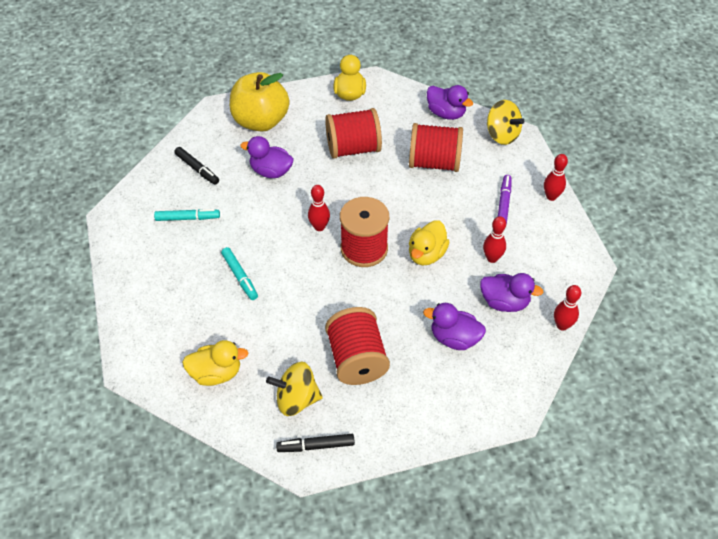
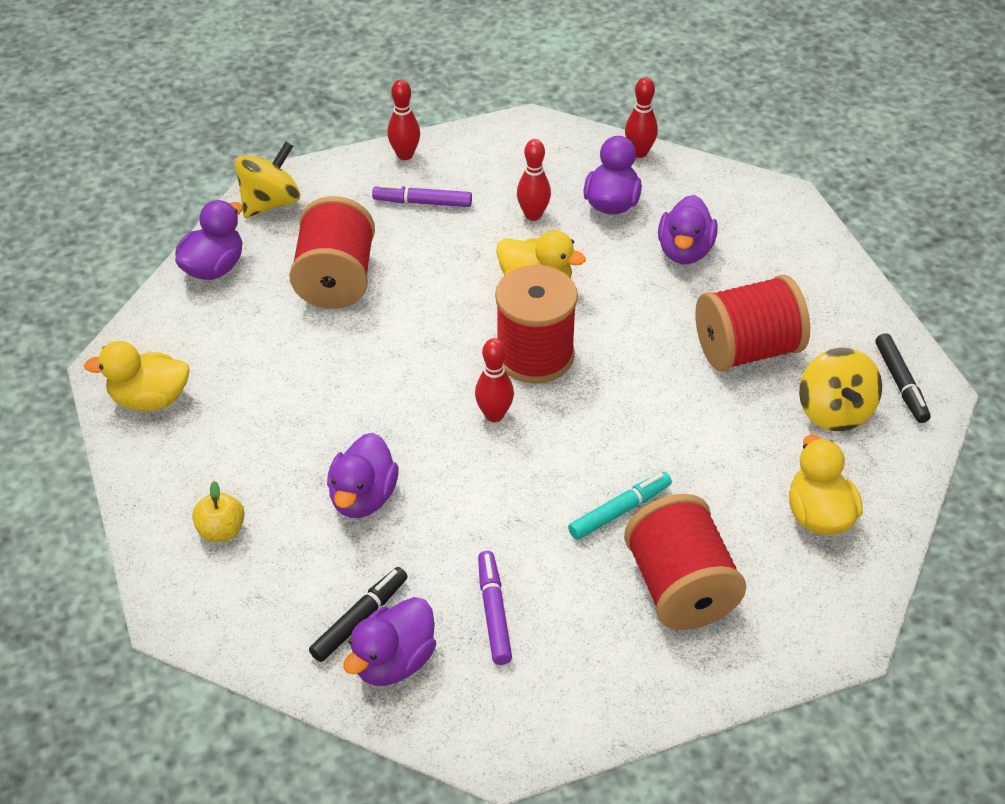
camera: 95 degrees left, 5 degrees down
turquoise marker [154,209,220,221] -> purple marker [478,551,512,665]
yellow apple [230,72,290,131] -> yellow apple [192,481,245,542], size x0.42
red spool [325,108,382,159] -> red spool moved to [624,494,746,630]
none -> purple duck [343,597,436,686]

